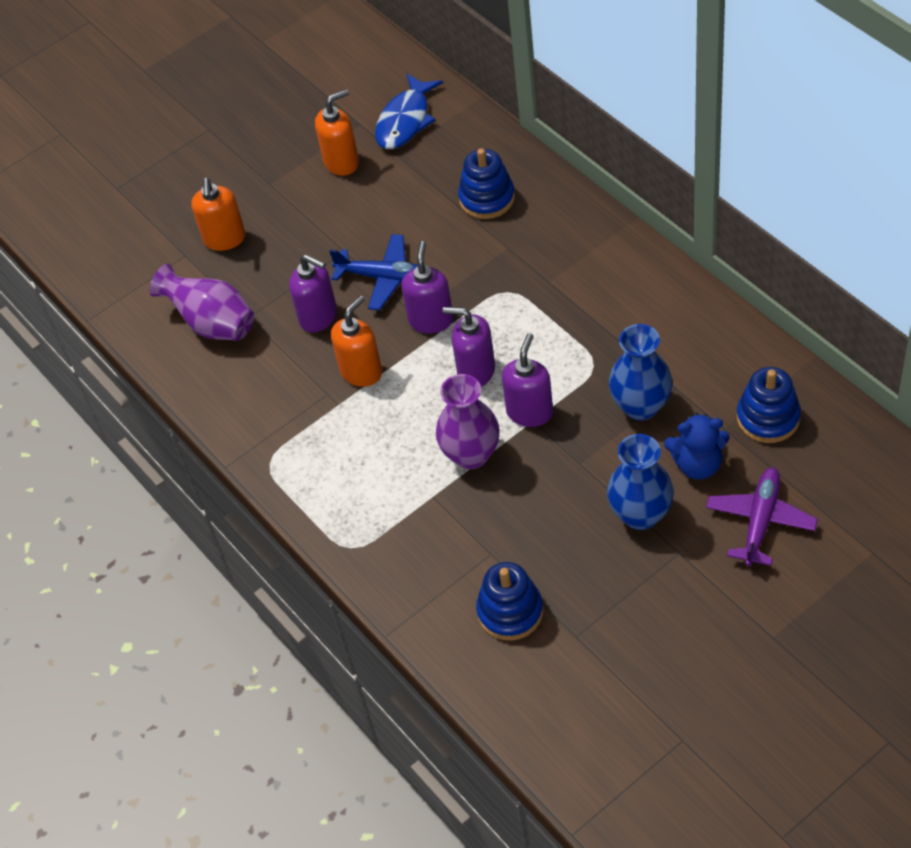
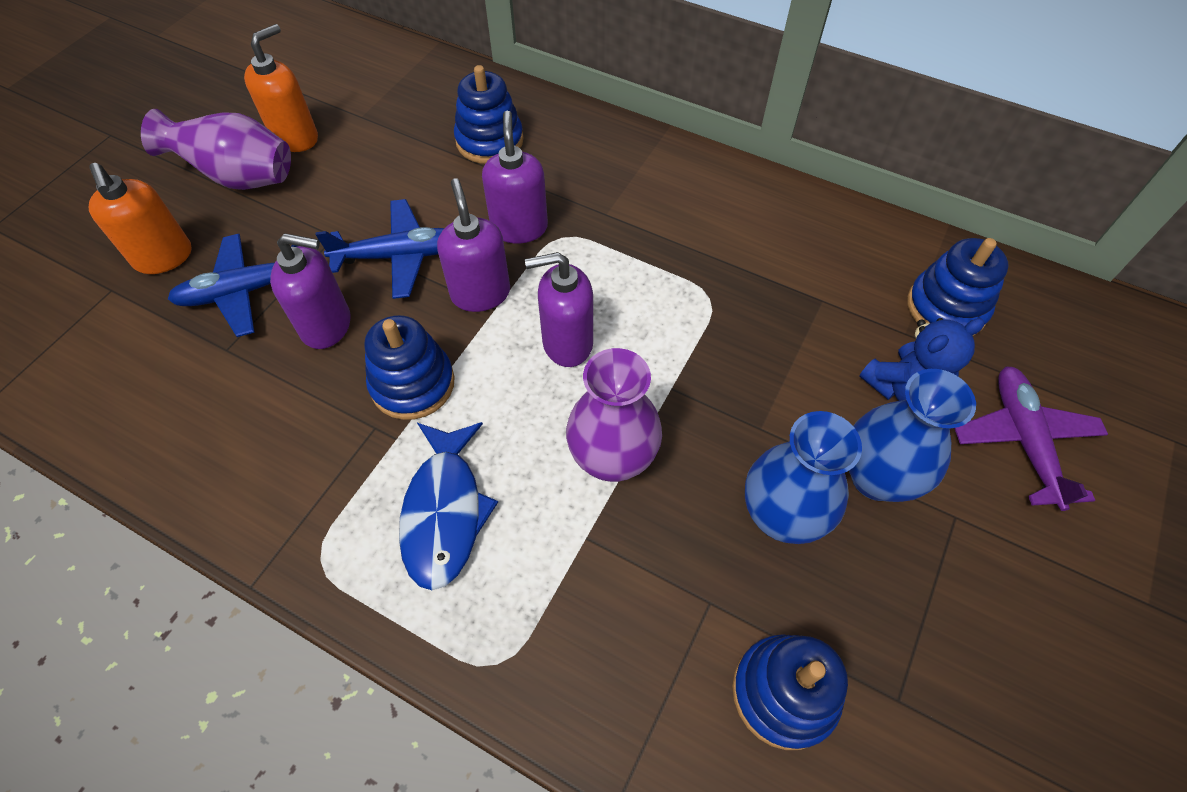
camera: 30 degrees left, 5 degrees up
purple vase [149,264,254,341] -> purple vase moved to [141,109,291,190]
orange soap dispenser [331,295,382,387] -> blue stacking toy [364,315,455,420]
blue fish [375,74,443,149] -> blue fish moved to [399,422,498,590]
purple soap dispenser [502,333,553,427] -> purple soap dispenser moved to [482,111,548,244]
blue vase [609,324,673,420] -> blue vase moved to [745,411,862,544]
none -> blue plane [168,234,297,337]

